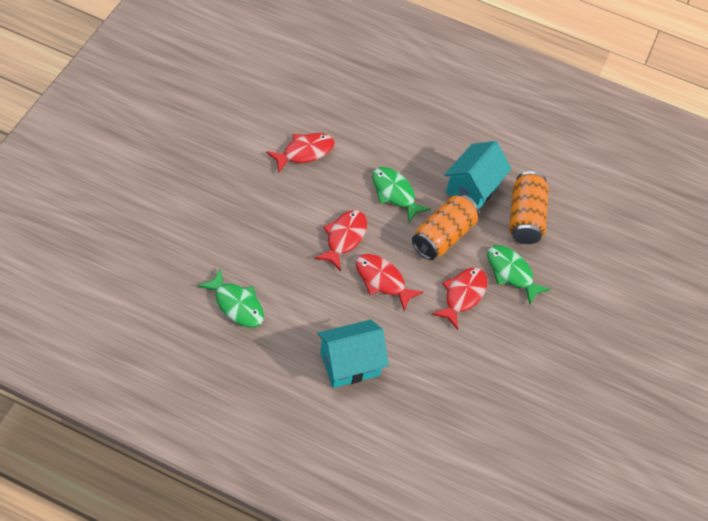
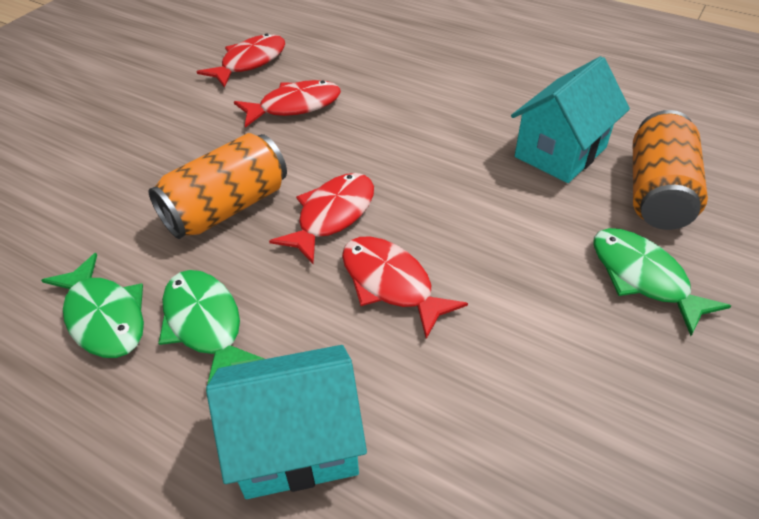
camera: 15 degrees right, 10 degrees down
green fish [372,167,431,223] -> green fish moved to [158,270,264,391]
orange can [412,195,479,260] -> orange can moved to [148,133,287,239]
red fish [432,268,487,330] -> red fish moved to [197,33,285,88]

